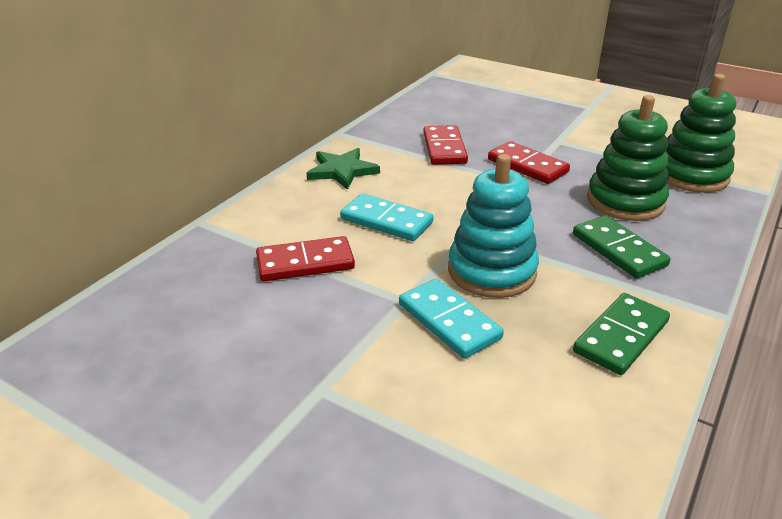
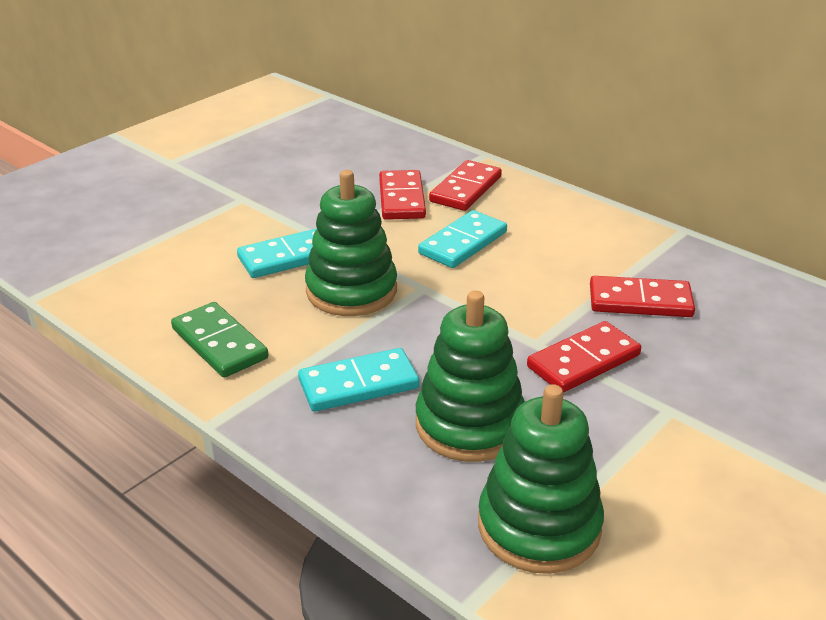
camera: 100 degrees right, 0 degrees up
green star [307,148,380,190] -> none
turquoise stacking toy [448,154,539,298] -> green stacking toy [305,170,397,316]
green domino [573,215,671,278] -> turquoise domino [298,348,419,412]
none -> red domino [429,160,502,211]

